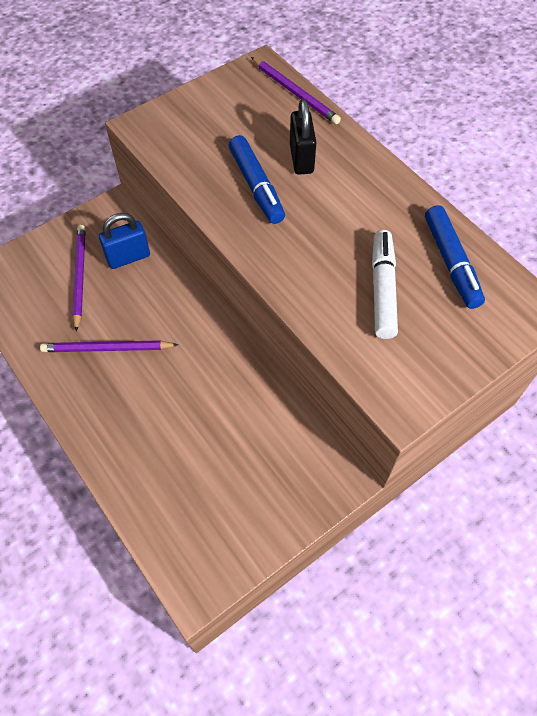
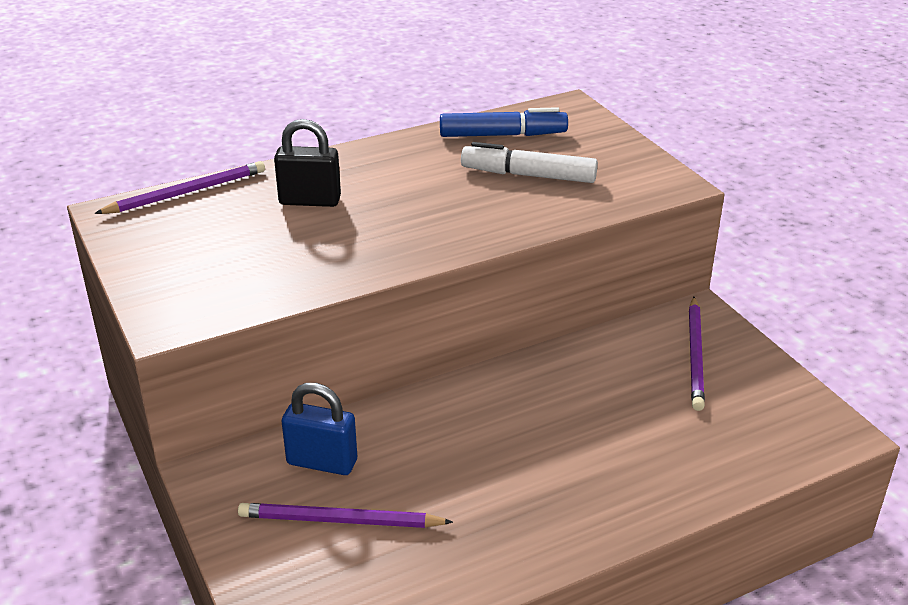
camera: 80 degrees left, 25 degrees down
purple pencil [40,340,178,352] -> purple pencil moved to [689,297,705,411]
blue padlock [99,213,150,269] -> blue padlock turned 60 degrees counterclockwise [282,383,357,475]
blue marker [229,135,285,224] -> none

